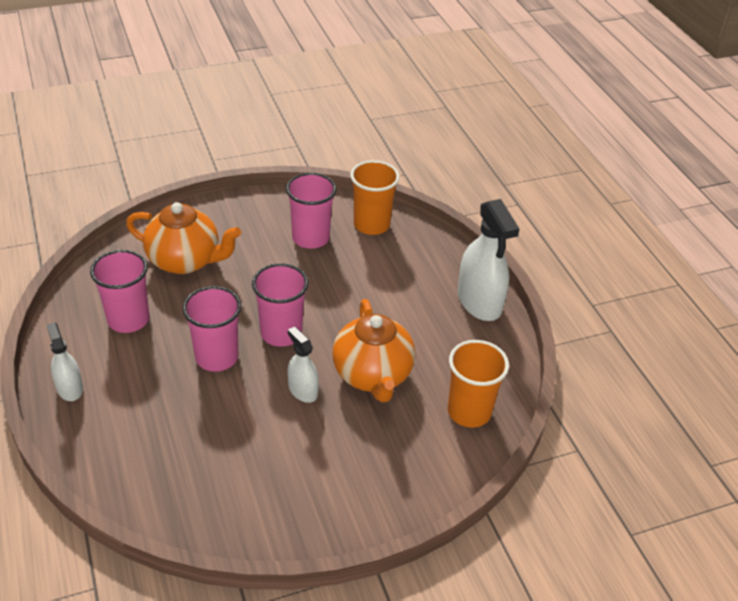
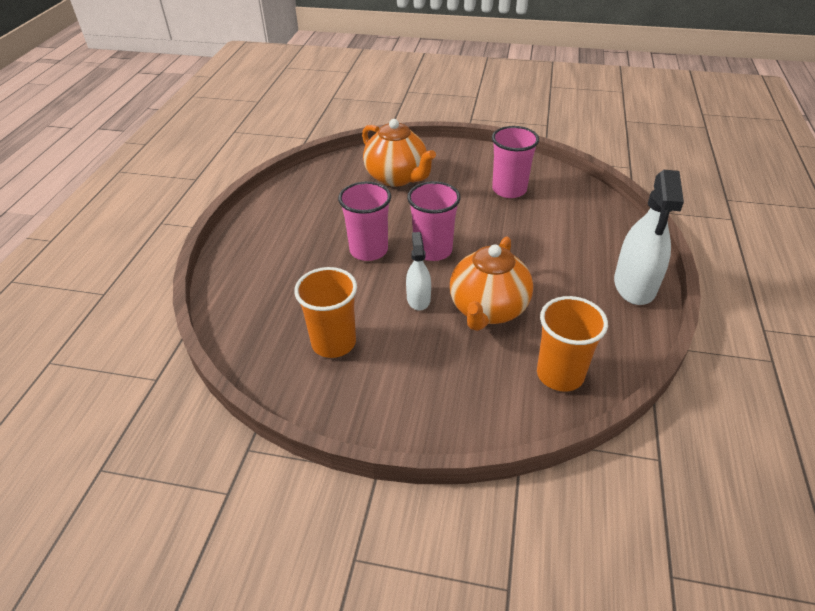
camera: 35 degrees right, 0 degrees up
white spray bottle [47,322,83,401] -> none
pink cup [90,250,149,333] -> none
orange cup [350,160,400,235] -> orange cup moved to [294,267,357,358]

